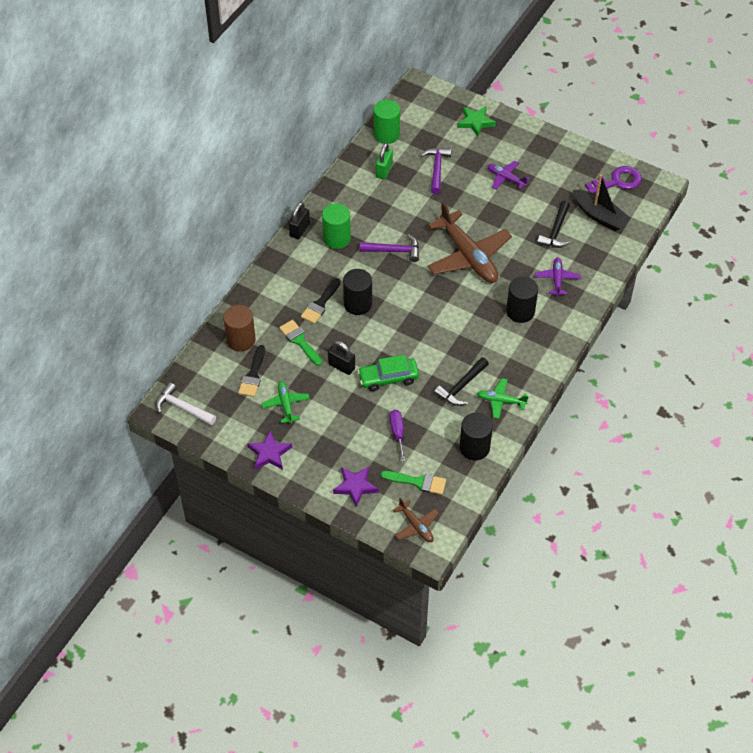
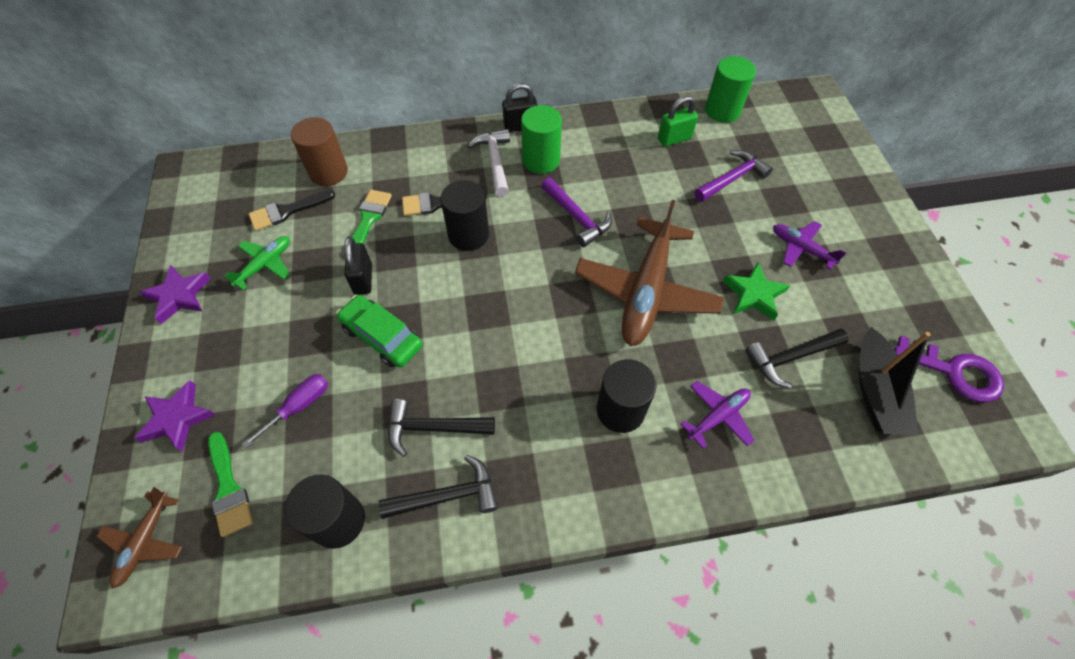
camera: 50 degrees right, 5 degrees up
white hammer [156,382,216,425] -> white hammer moved to [468,129,510,197]
green star [458,106,496,137] -> green star moved to [723,262,790,320]
green plane [477,378,529,419] -> black hammer [379,455,498,519]
purple plane [487,161,530,190] -> purple plane turned 45 degrees counterclockwise [773,221,846,270]

